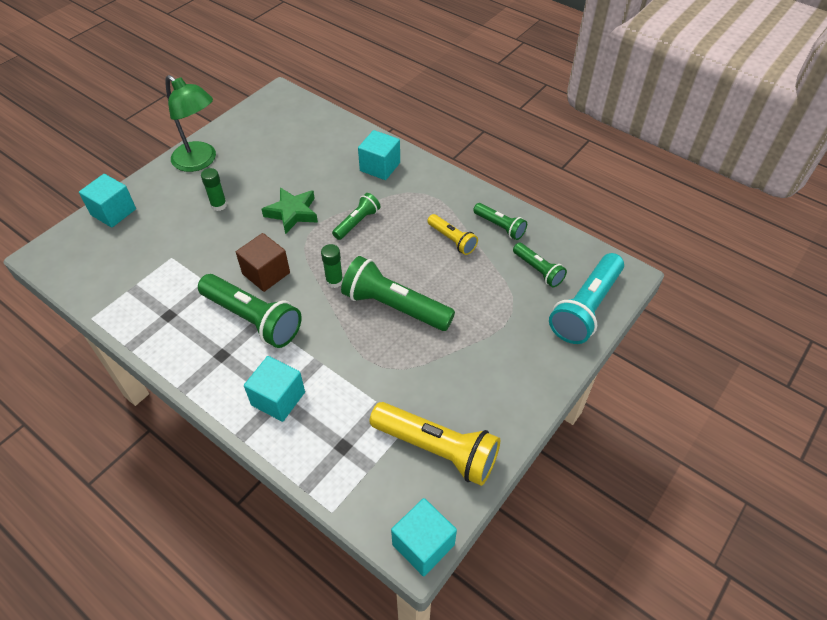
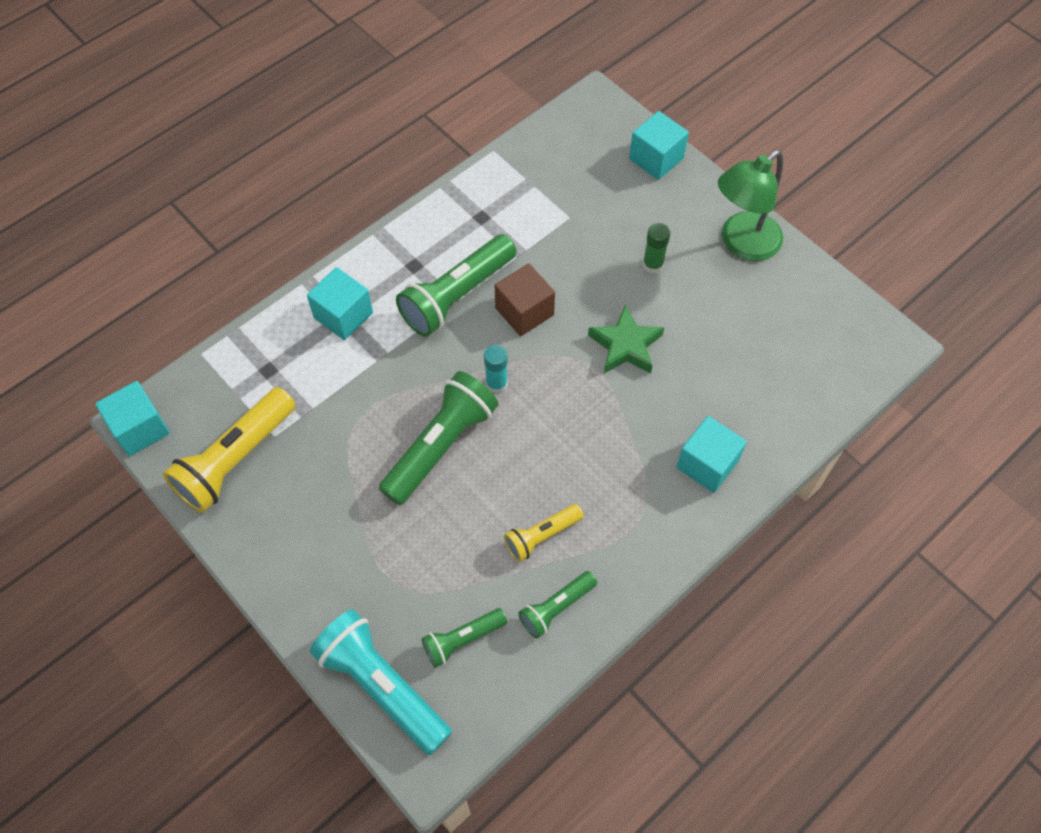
camera: 100 degrees right, 10 degrees up
green glue stick [321,244,343,288] -> turquoise glue stick [484,345,508,394]
green flashlight [332,193,380,240] -> none

